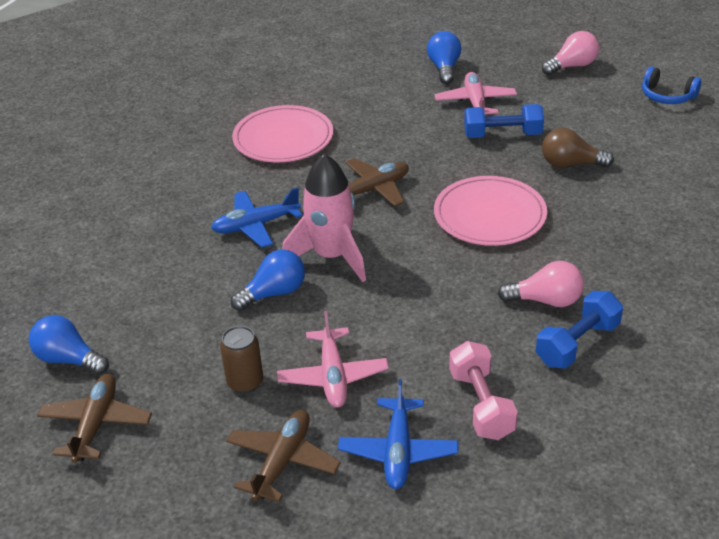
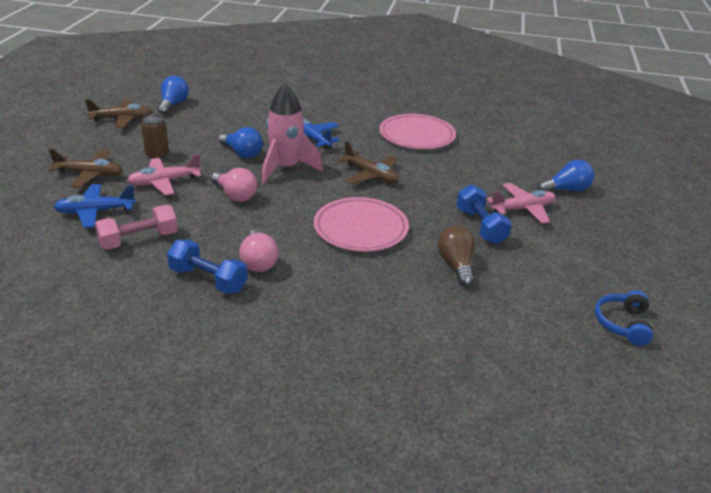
camera: 70 degrees right, 5 degrees down
pink light bulb [542,31,599,75] -> pink light bulb moved to [211,168,257,202]

